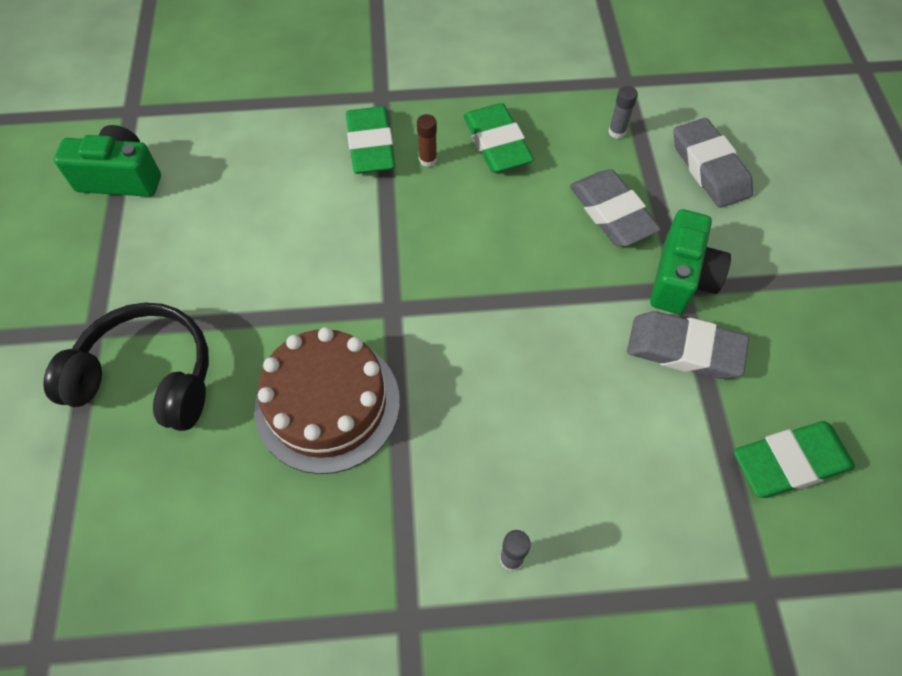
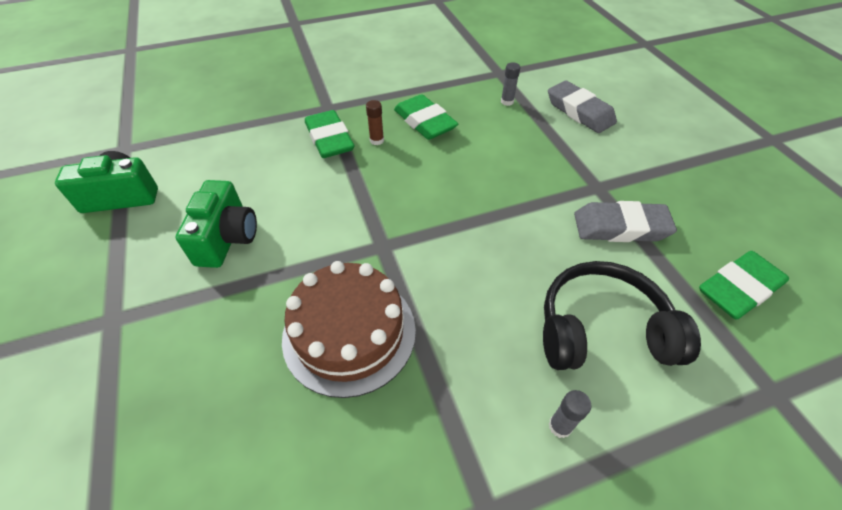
camera: 15 degrees left, 10 degrees down
black headphones [43,303,209,431] -> black headphones moved to [543,261,701,370]
grey eraser [570,169,661,246] -> none
green camera [650,209,731,314] -> green camera moved to [175,180,257,268]

